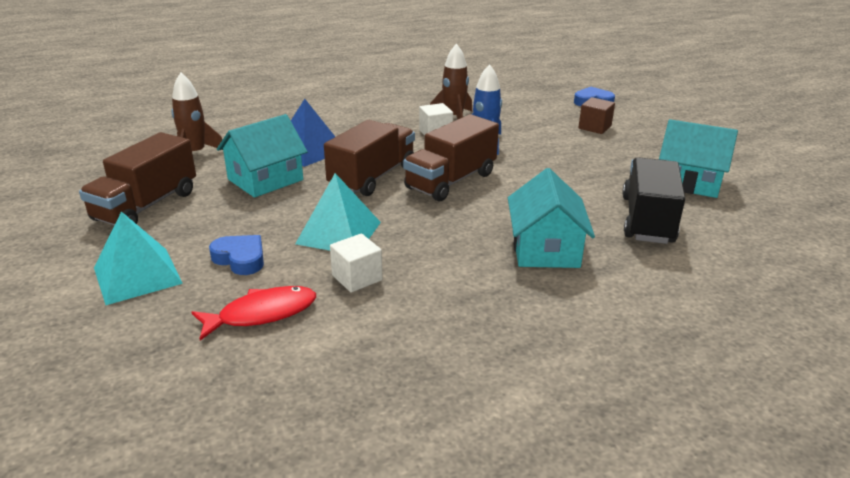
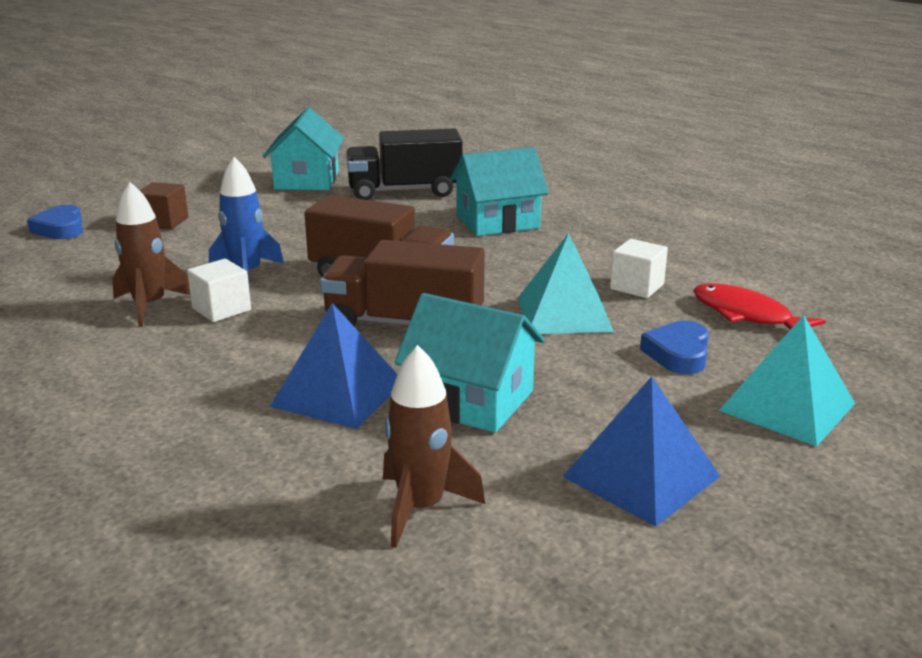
camera: 110 degrees left, 5 degrees down
brown truck [79,132,196,225] -> blue pyramid [562,376,720,527]

